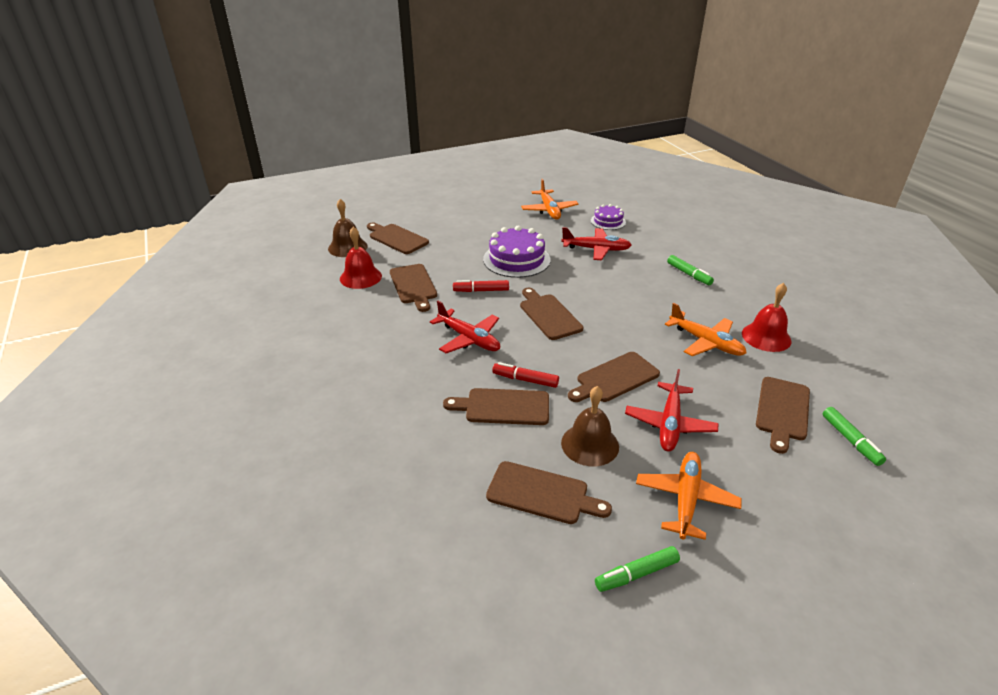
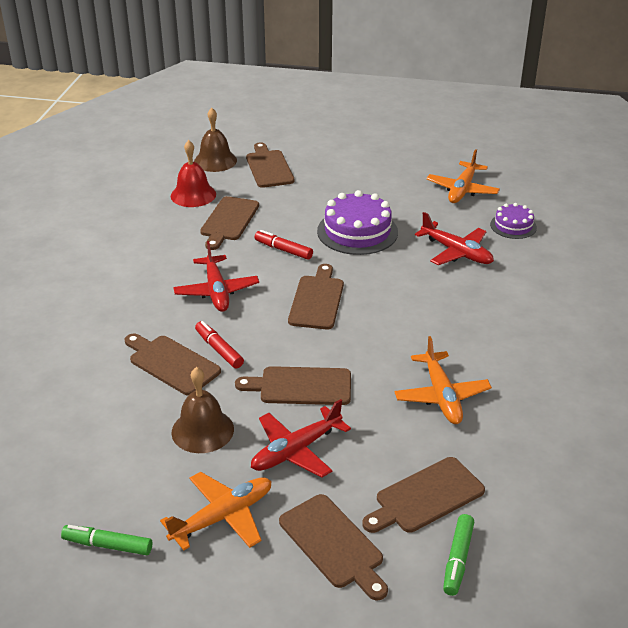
camera: 35 degrees right, 0 degrees up
brown cutting board [486,461,612,524] -> brown cutting board moved to [279,494,388,600]
green marker [667,255,714,285] -> none
red bell [742,283,791,352] -> none

